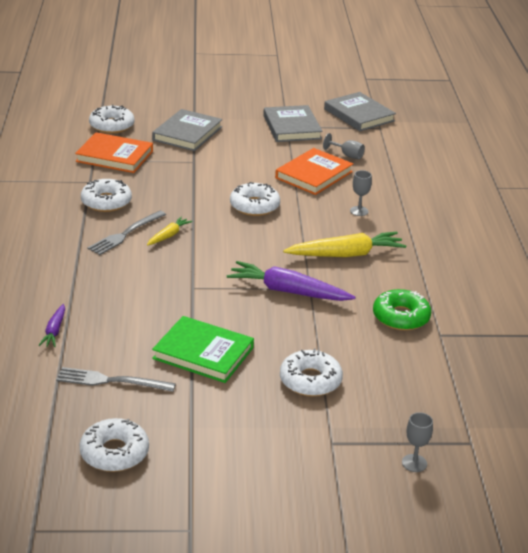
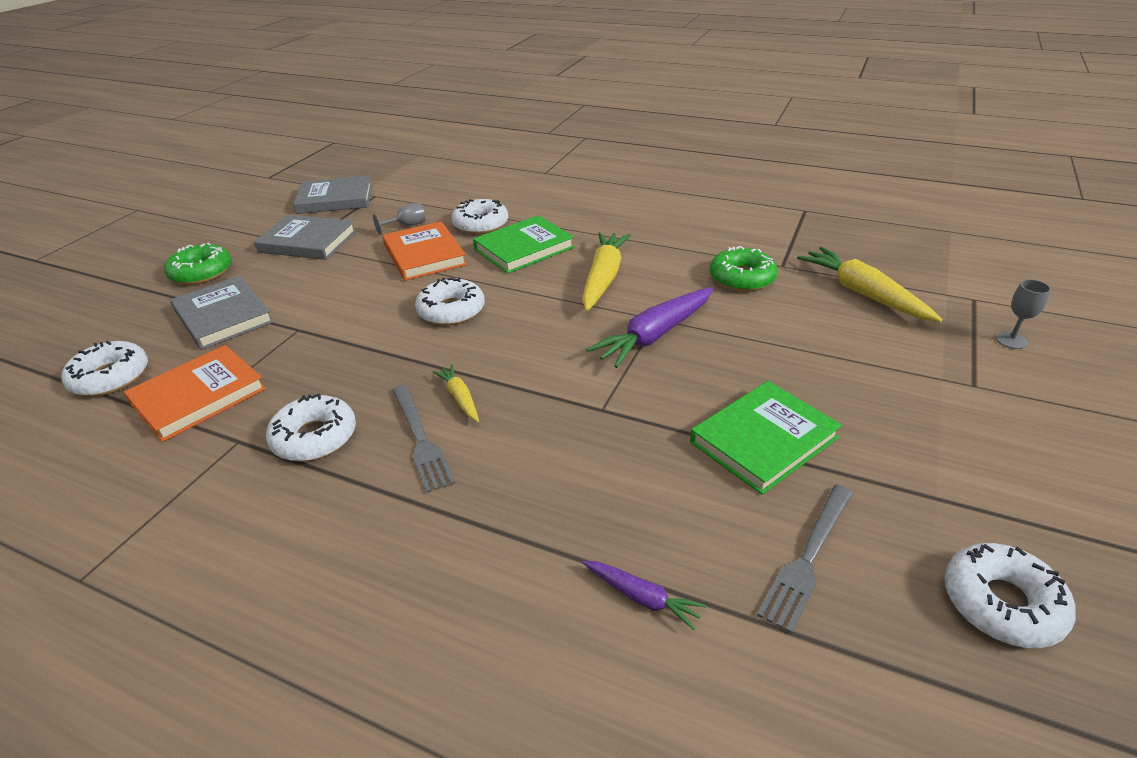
camera: 60 degrees left, 5 degrees up
white donut [280,349,343,397] -> white donut moved to [451,199,508,234]
grey goblet [350,170,372,216] -> green book [473,215,574,273]
none -> green donut [164,243,232,285]
none -> yellow carrot [797,247,942,322]

